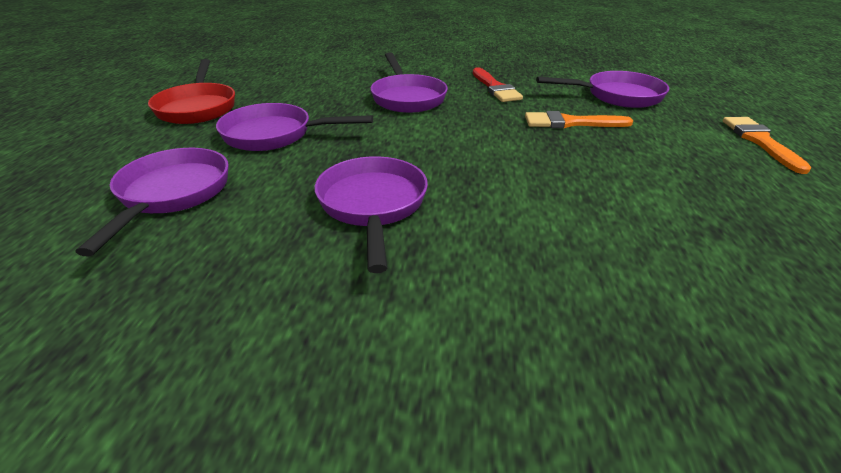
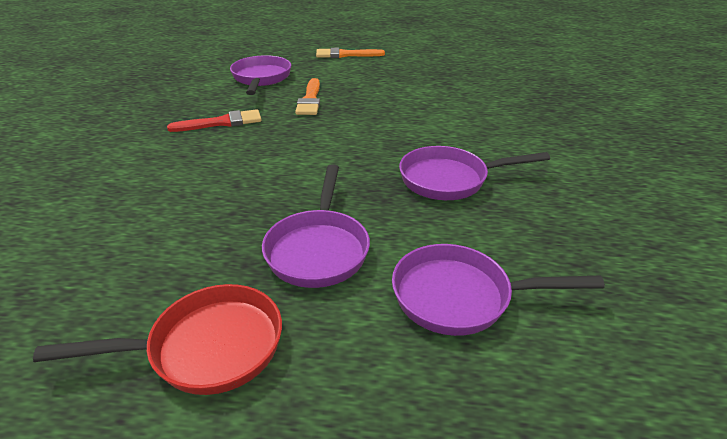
camera: 90 degrees left, 0 degrees up
purple pan [370,52,448,113] -> none

